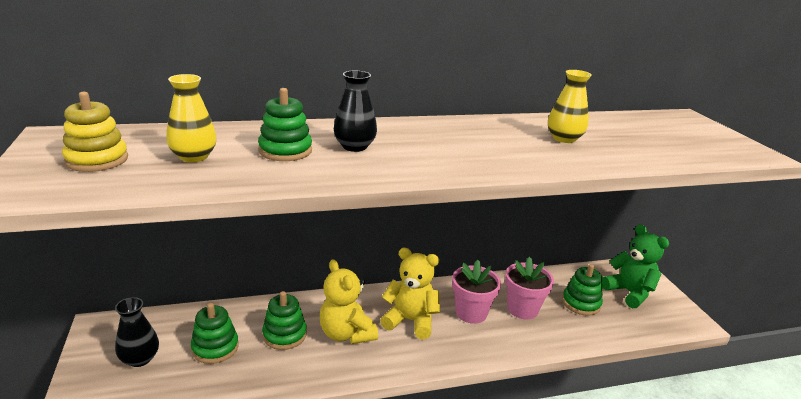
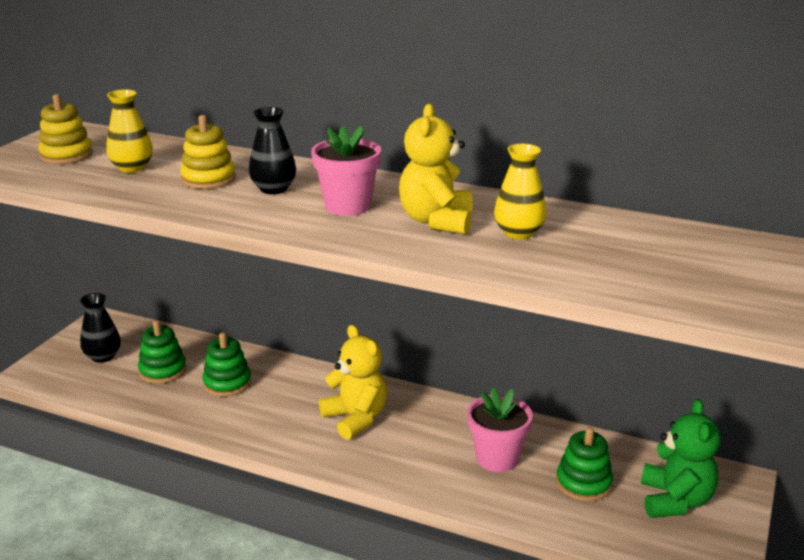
camera: 40 degrees right, 0 degrees up
green stacking toy [258,88,312,161] -> yellow stacking toy [180,115,236,189]
yellow teddy bear [320,259,378,344] -> yellow teddy bear moved to [399,104,473,234]
pink flower pot [452,260,501,324] -> pink flower pot moved to [311,125,381,216]

